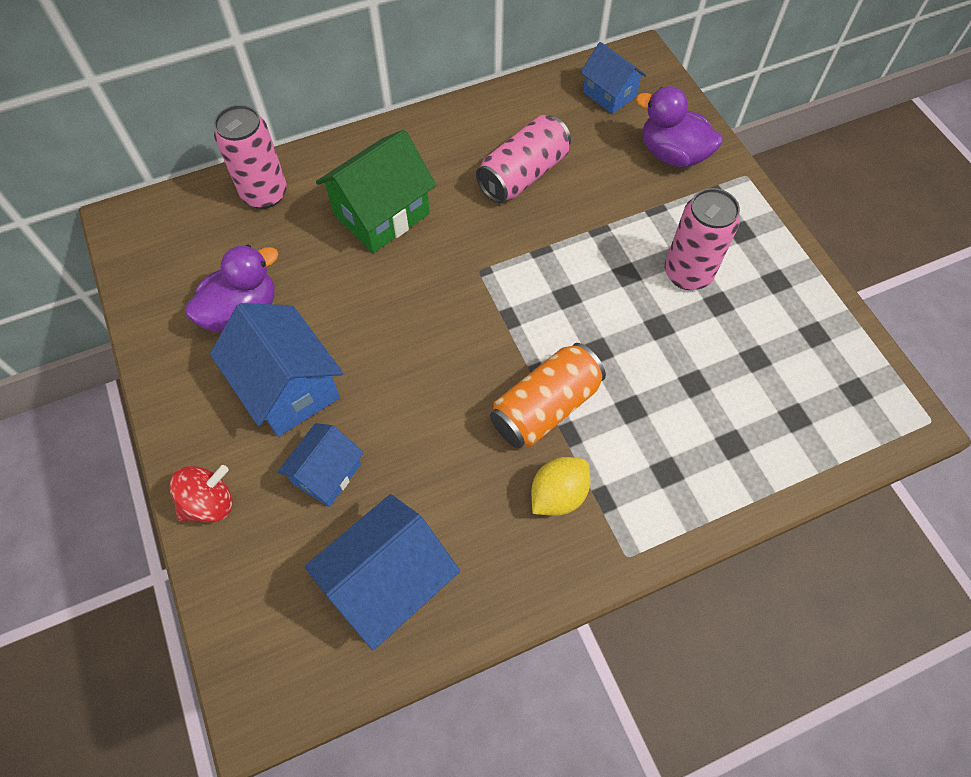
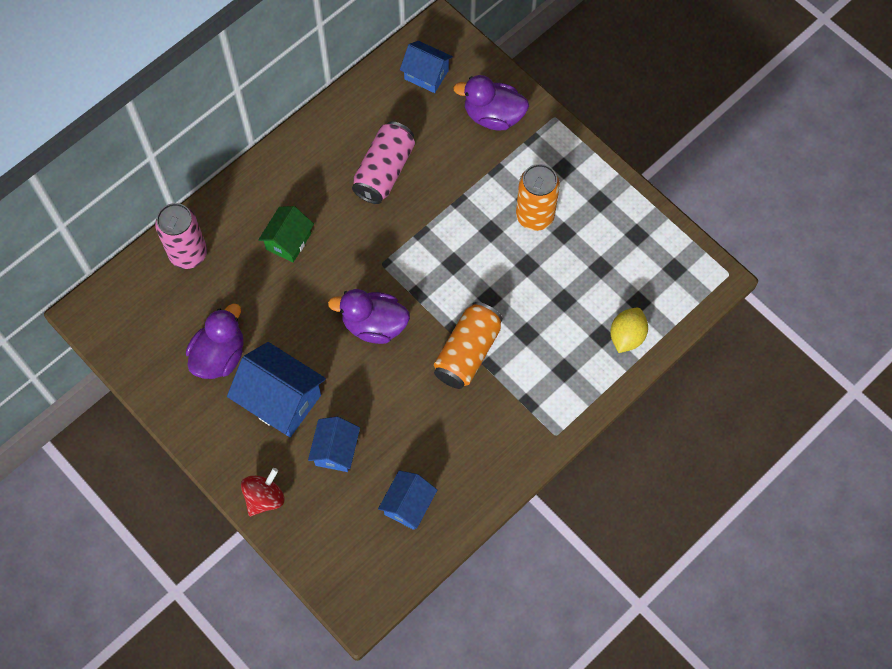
camera: 20 degrees left, 5 degrees up
blue house [305,494,460,650] -> blue house [378,470,437,530], size x0.61
green house [316,130,437,253] -> green house [258,206,314,263], size x0.61
yellow lemon [531,457,590,516] -> yellow lemon moved to [610,308,648,353]
pink can [665,188,740,290] -> orange can [516,164,560,231]
none -> purple duck [328,289,410,344]

